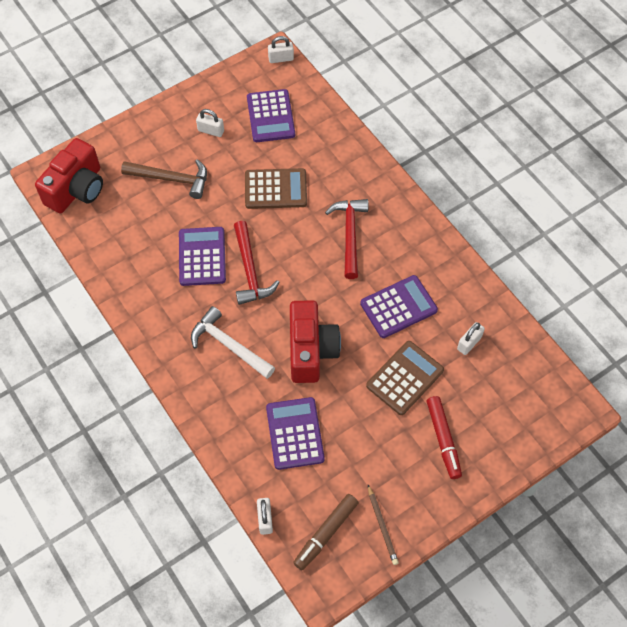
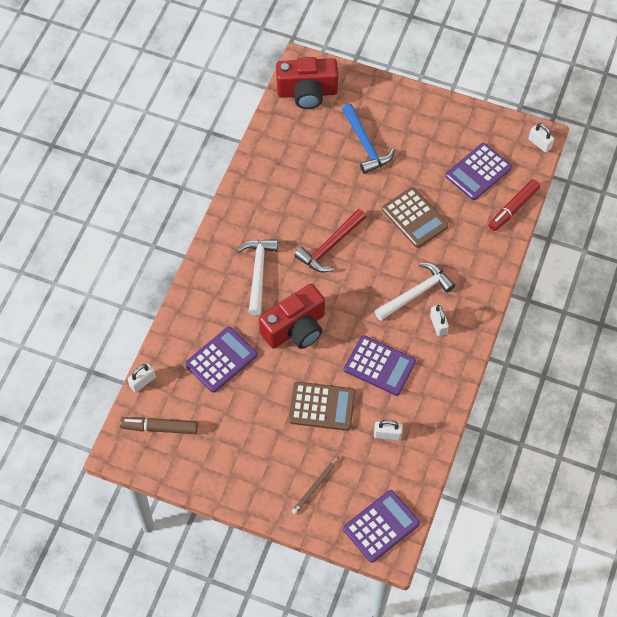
camera: 55 degrees right, 0 degrees up
brown hammer [121,159,207,199] -> blue hammer [342,104,395,174]
purple calculator [179,227,226,286] -> purple calculator moved to [343,490,420,563]
white padlock [196,109,224,137] -> white padlock moved to [430,305,449,336]
red hammer [325,199,368,279] -> white hammer [374,263,455,321]
brown pencil [368,485,399,565] -> brown pencil moved to [292,456,339,514]
red marker [427,396,462,479] -> red marker moved to [489,179,540,231]

